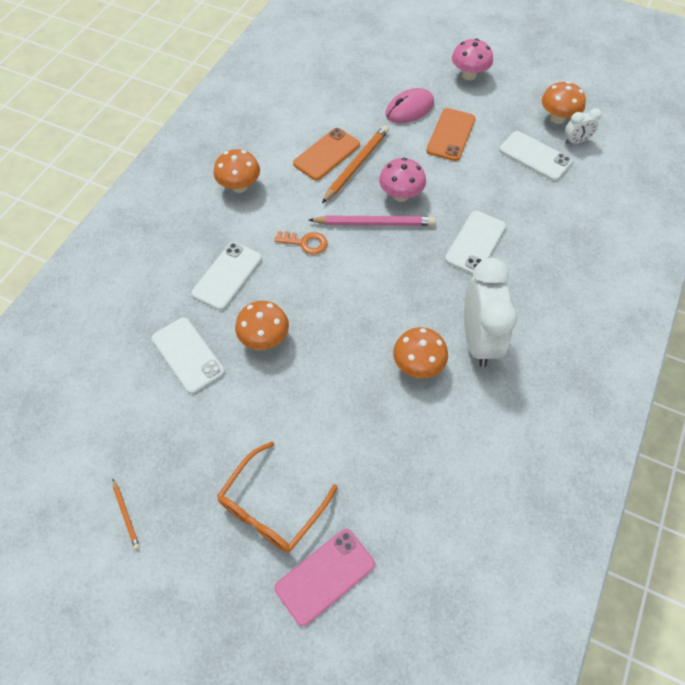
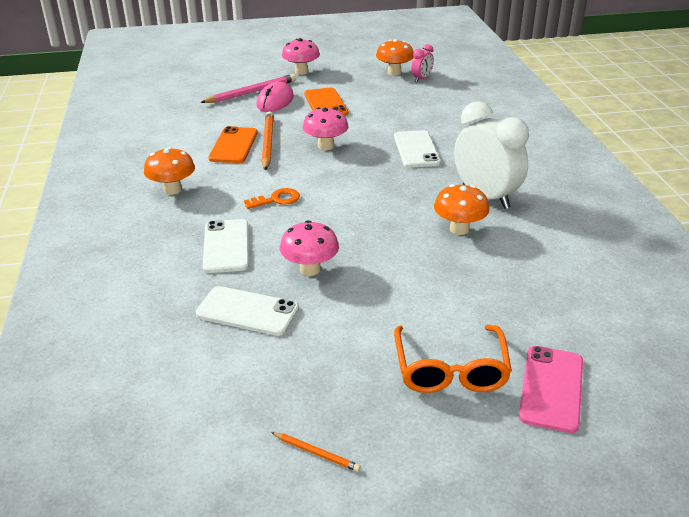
camera: 35 degrees left, 25 degrees down
orange mushroom [235,301,289,350] -> pink mushroom [280,220,339,276]
pink pencil [309,215,436,226] -> pink pencil moved to [200,74,296,103]
white phone [499,131,572,181] -> none
white clock [565,108,602,144] -> pink clock [411,44,434,82]

